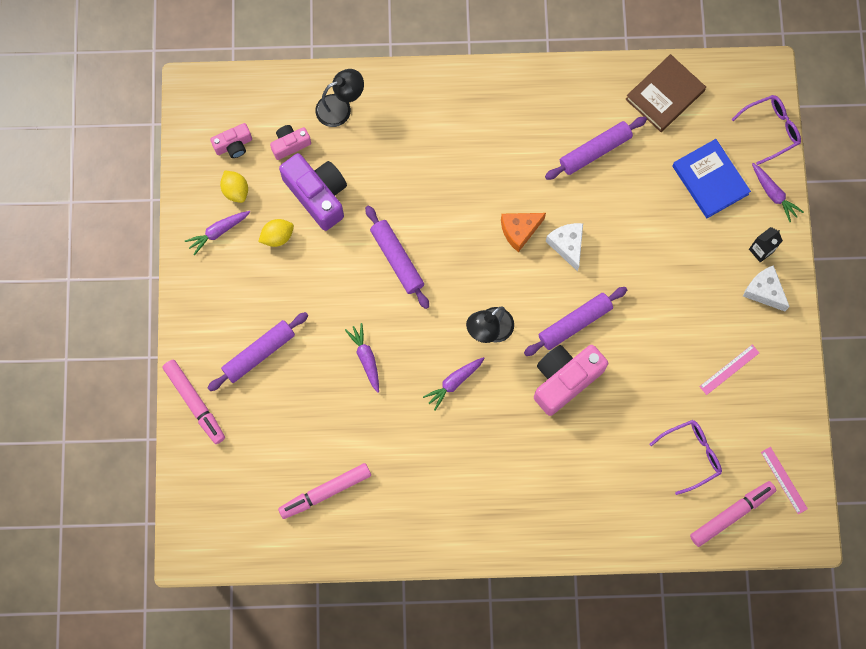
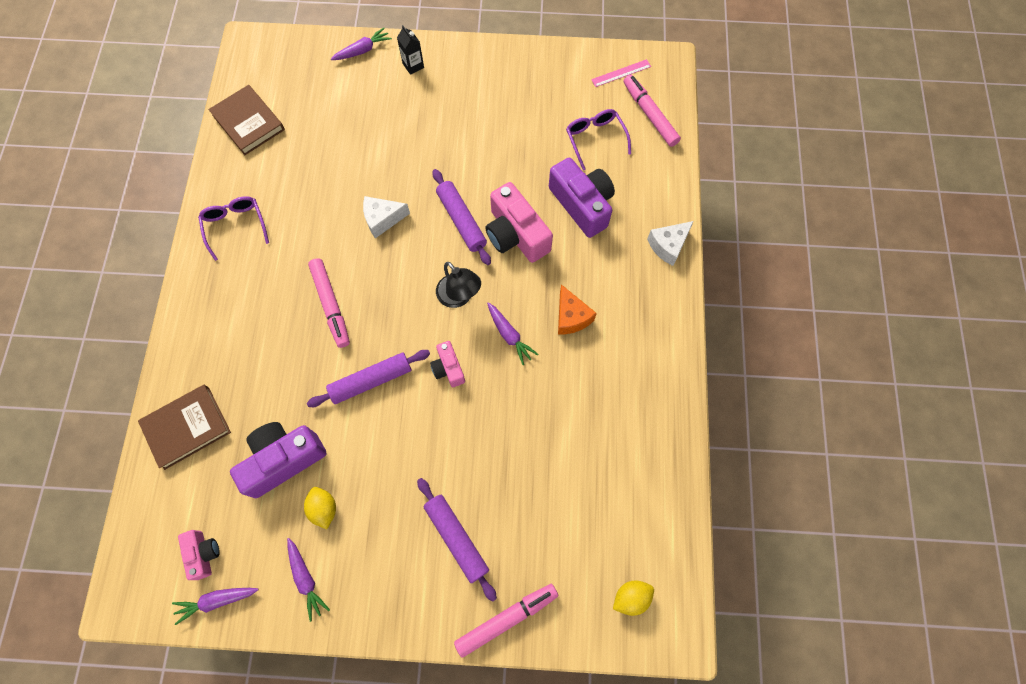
camera: 85 degrees left, 5 degrees down
yellow lemon [220,170,248,203] -> yellow lemon moved to [613,581,654,616]
pink camera [270,125,311,160] -> pink camera moved to [430,341,465,387]
pink marker [278,463,371,519] -> pink marker moved to [308,258,350,348]
black lamp [316,69,364,127] -> brown book [138,385,231,470]
purple carrot [345,323,379,393] -> purple carrot moved to [172,588,259,625]
orange cheese [501,213,546,252] -> orange cheese moved to [558,284,597,335]
purple rolling pin [545,117,647,180] -> none
blue book [672,139,751,218] -> none
pink ruler [699,344,759,395] -> none
purple glasses [731,95,801,165] -> purple glasses moved to [198,196,269,261]
white cheese [743,265,790,311] -> white cheese moved to [647,221,694,266]
none -> purple camera [549,158,615,238]

